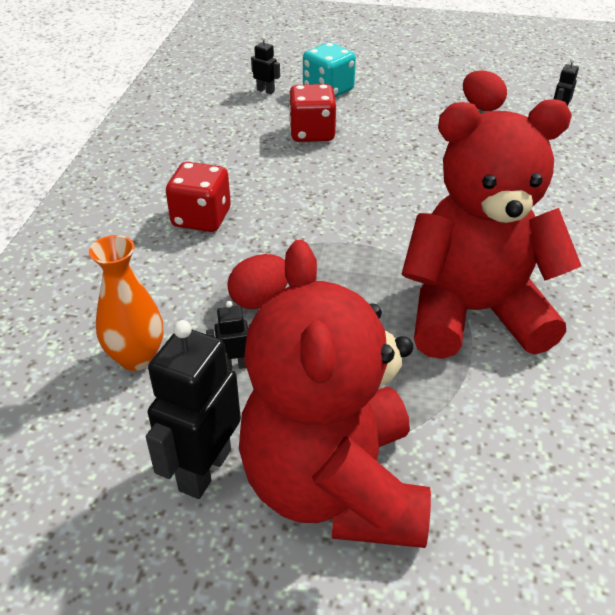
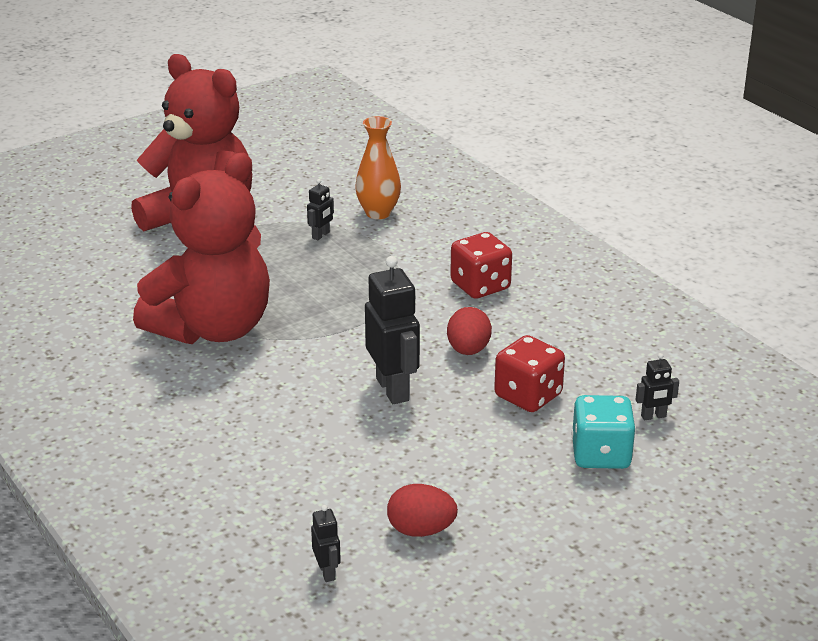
camera: 135 degrees right, 10 degrees down
black robot [146,320,241,499] -> black robot moved to [365,256,420,404]
red egg [227,254,288,309] -> red egg moved to [447,307,492,355]

